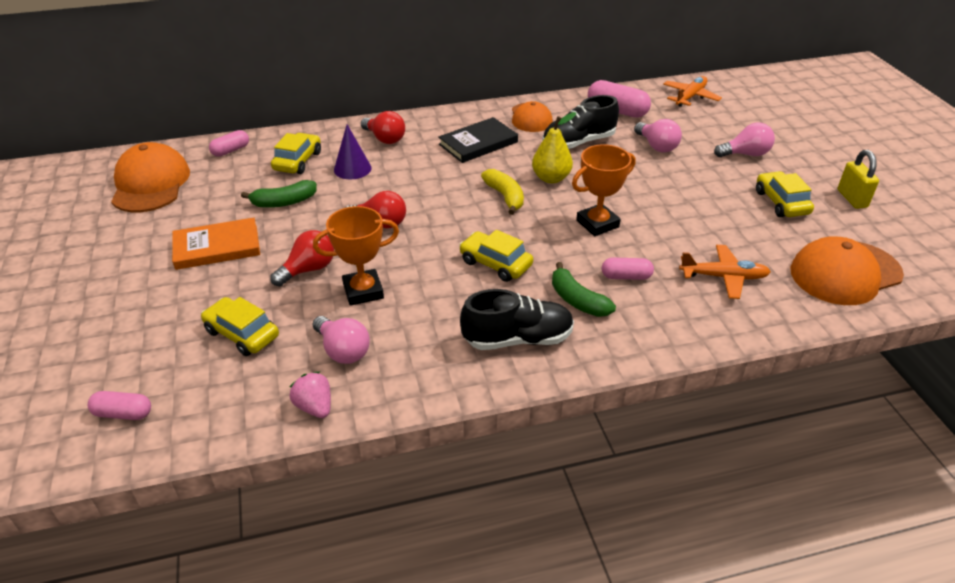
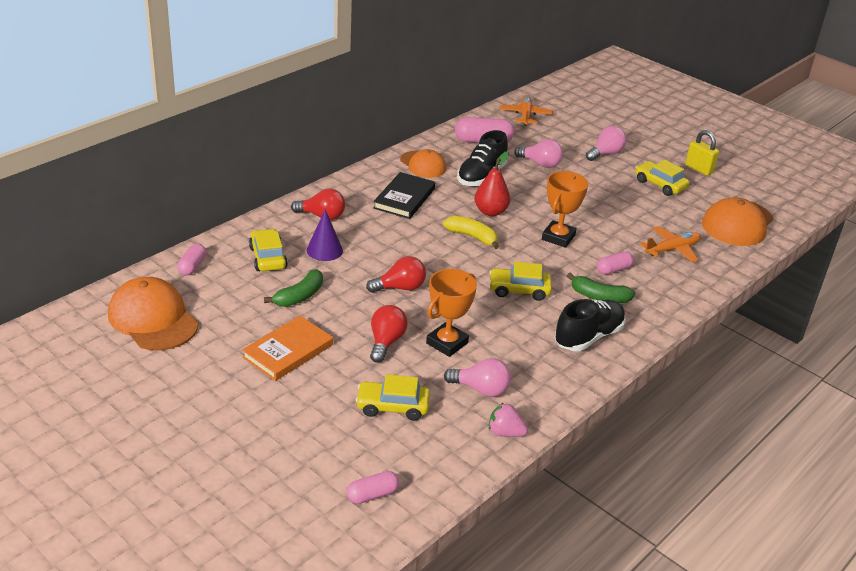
camera: 35 degrees left, 5 degrees down
yellow pear [532,112,576,184] -> red pear [474,151,510,216]

